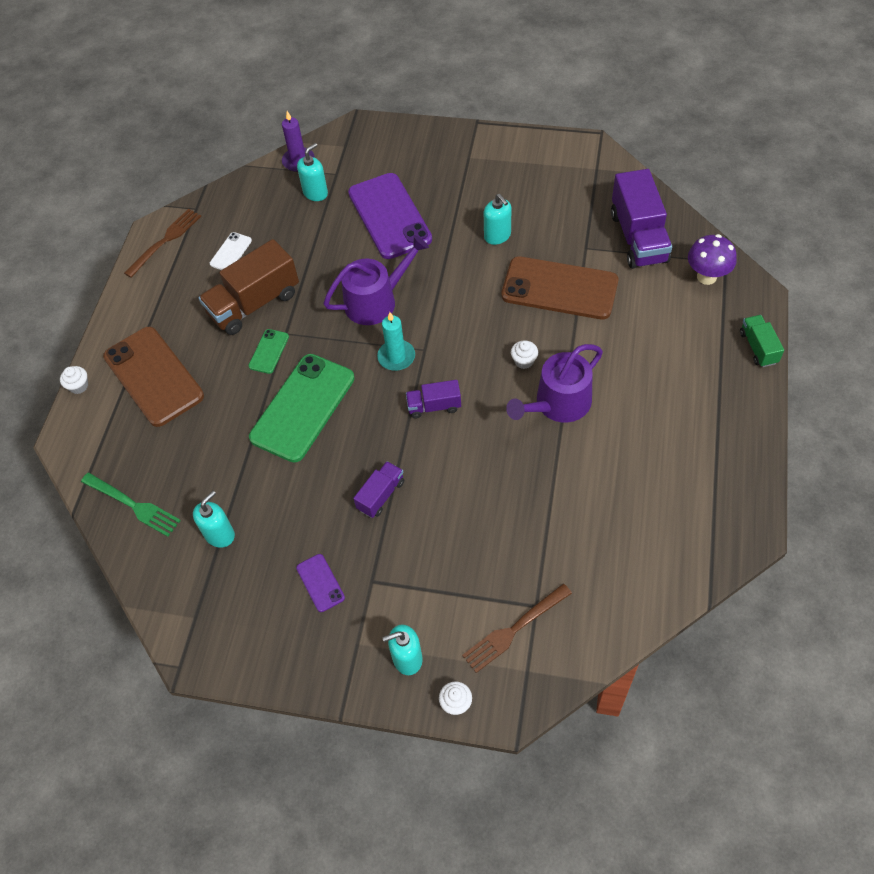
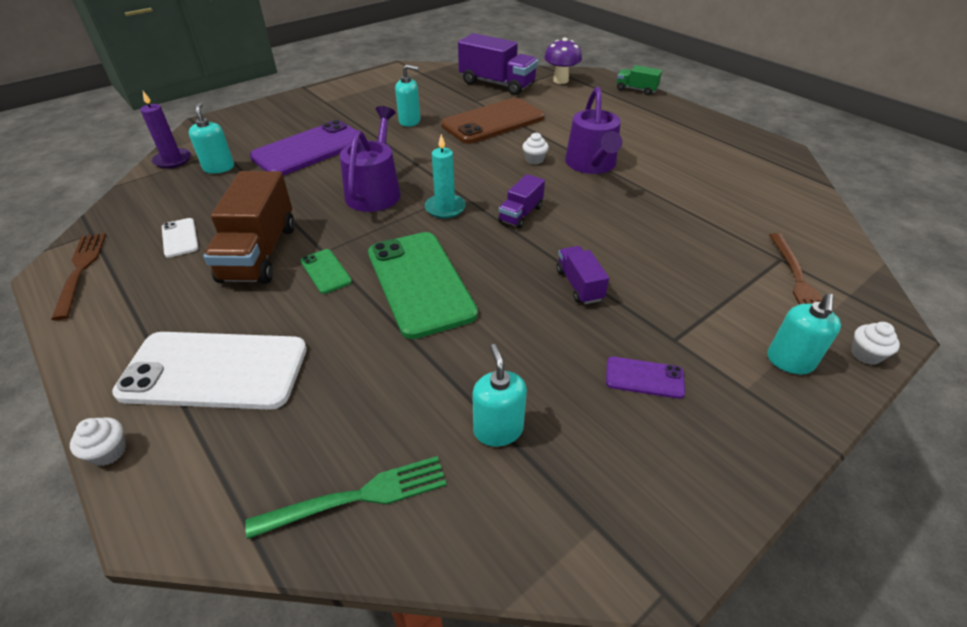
camera: 55 degrees left, 15 degrees down
brown phone [103,327,204,427] -> white phone [112,332,307,410]
purple phone [348,173,432,259] -> purple phone turned 60 degrees counterclockwise [250,120,361,176]

